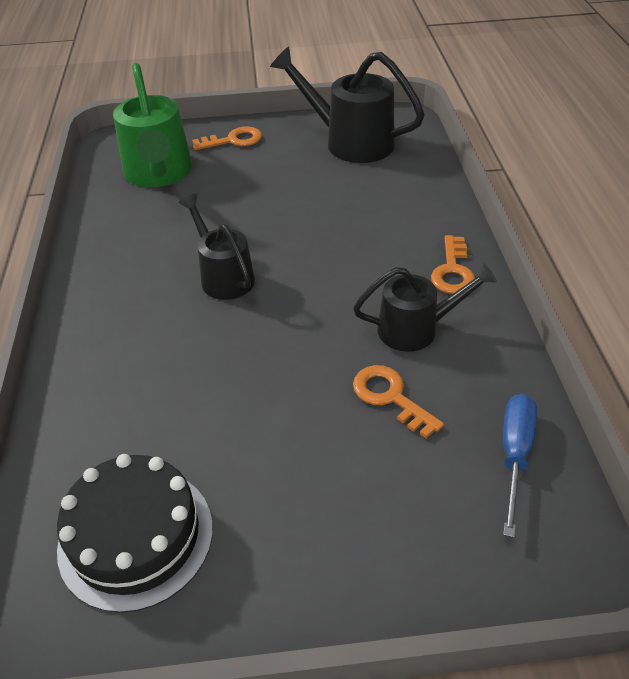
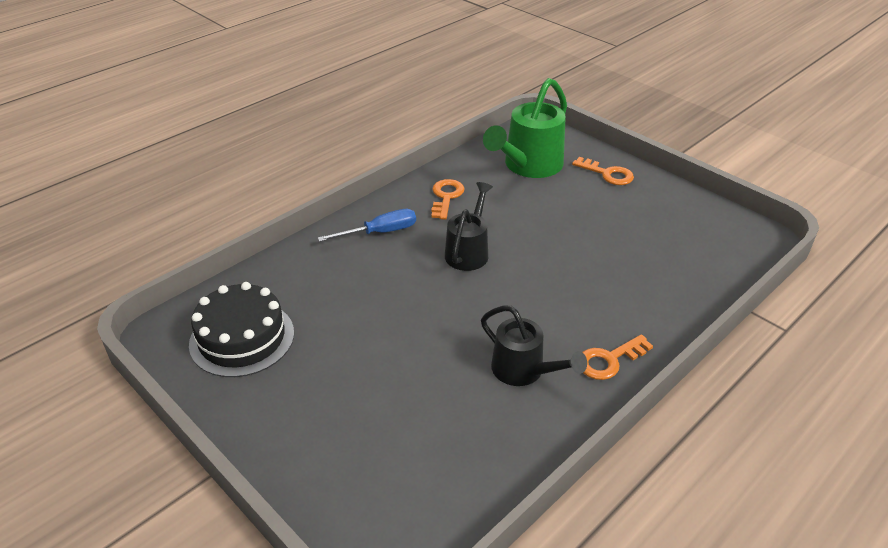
camera: 50 degrees right, 5 degrees down
black watering can [270,46,425,163] -> none
orange key [353,365,444,439] -> orange key moved to [431,179,464,220]
blue screwdriver [503,394,537,538] -> blue screwdriver moved to [318,209,416,242]

